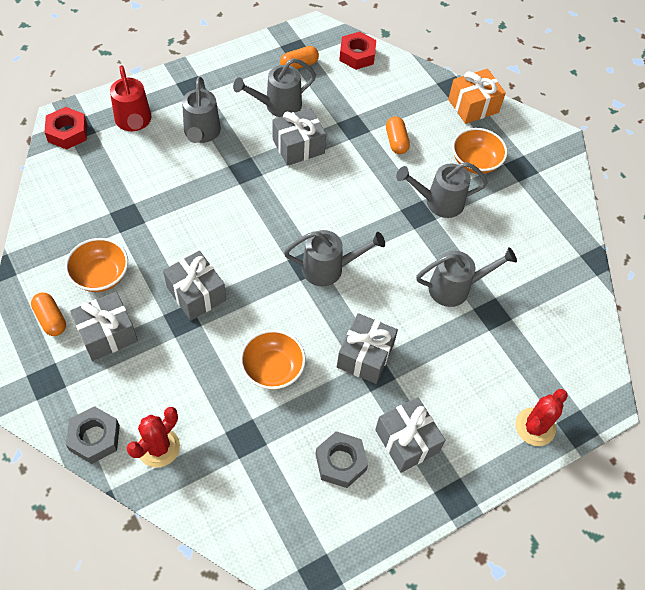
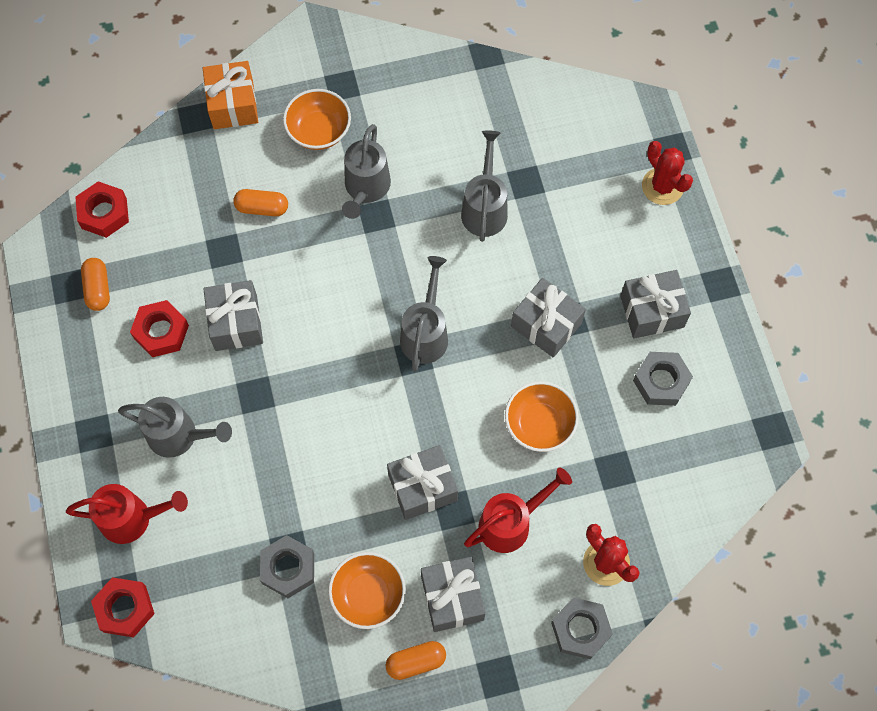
camera: 70 degrees left, 10 degrees up
grey watering can [233,58,316,117] -> red nut [130,300,189,357]
none -> grey nut [260,535,314,598]
none -> red watering can [464,467,572,553]

